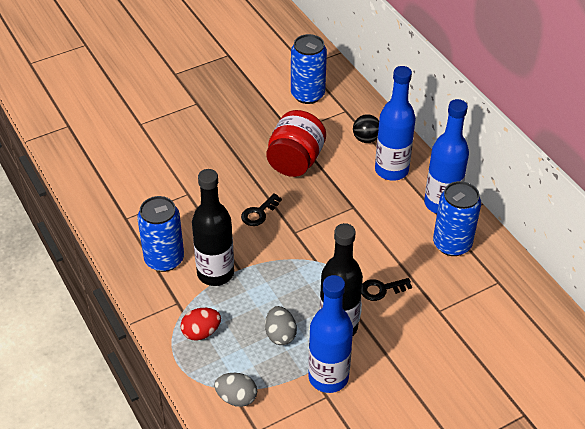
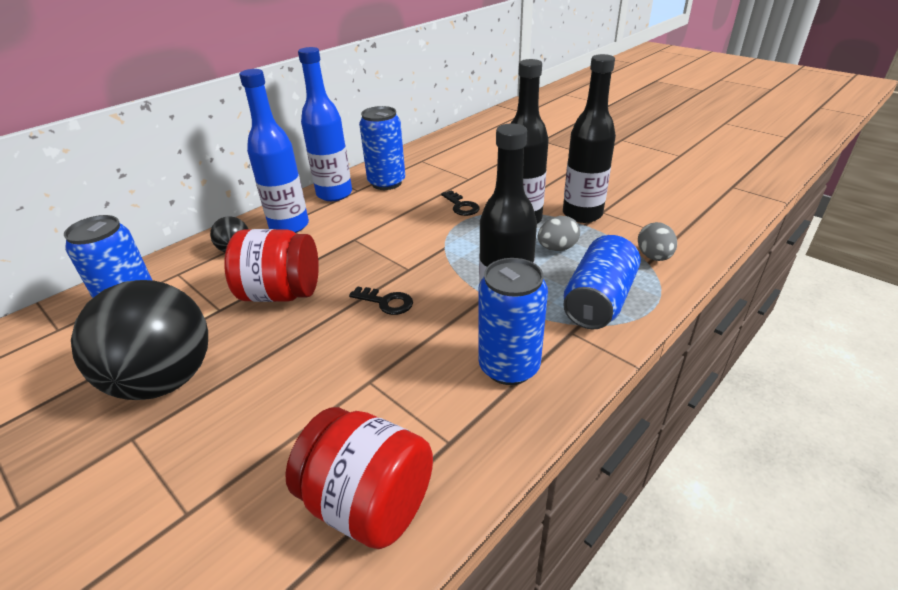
camera: 105 degrees left, 10 degrees down
red egg [181,308,221,341] -> blue can [563,235,641,329]
blue bottle [308,275,353,393] -> black bottle [563,54,616,223]
none -> black ball [71,280,208,400]
none -> red jar [285,407,433,549]

